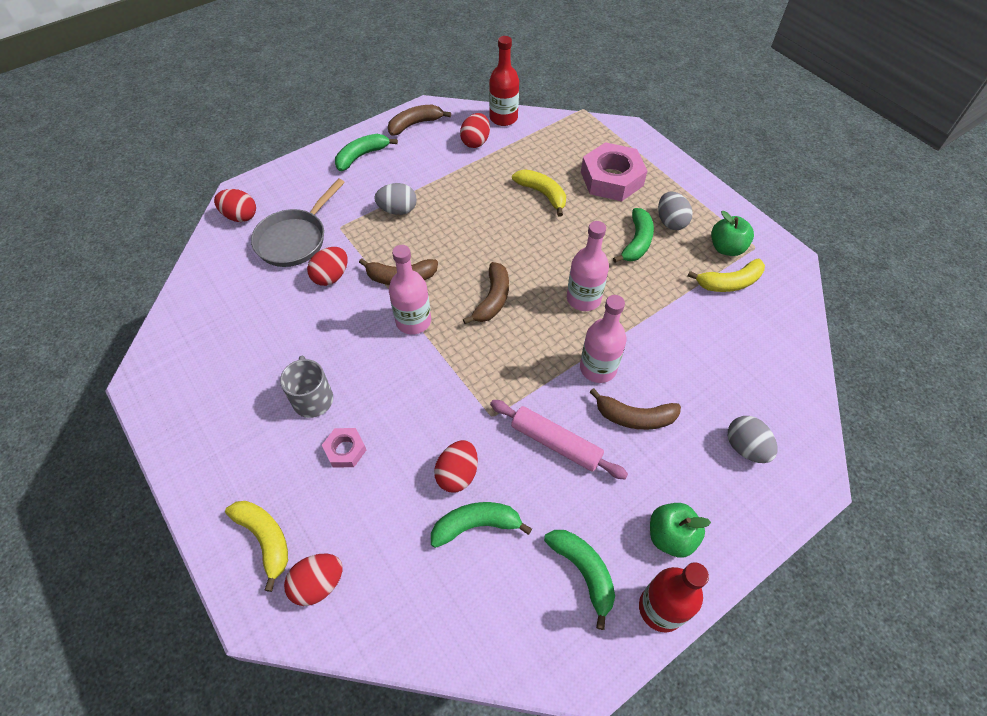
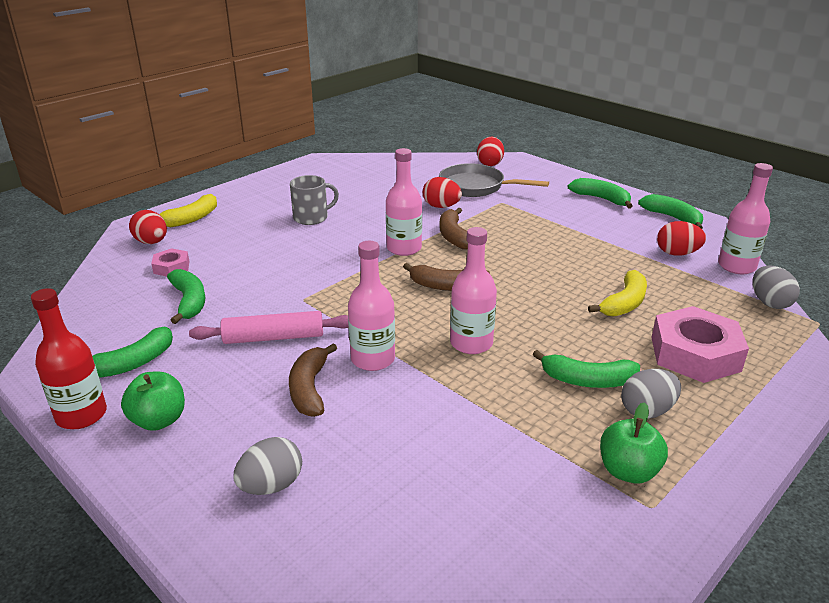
camera: 80 degrees right, 25 degrees down
pink nut [322,428,366,467] -> pink nut moved to [151,248,190,276]
grey egg [374,183,417,215] -> grey egg moved to [753,266,800,309]
brown banana [388,105,451,136] -> green banana [638,194,703,229]
red egg [434,440,478,492] -> none
red bottle [489,36,519,126] -> pink bottle [718,163,773,274]
pink rolling pin [490,400,628,479] -> pink rolling pin turned 60 degrees clockwise [189,311,349,344]
yellow banana [687,259,765,292] -> none

